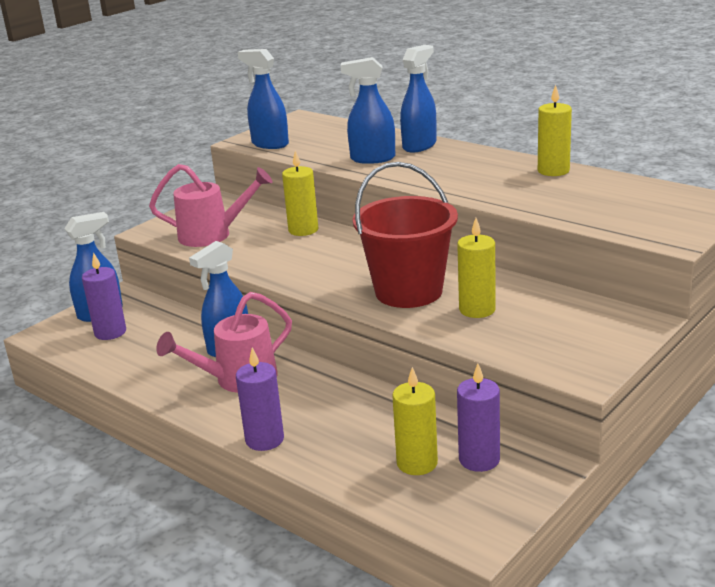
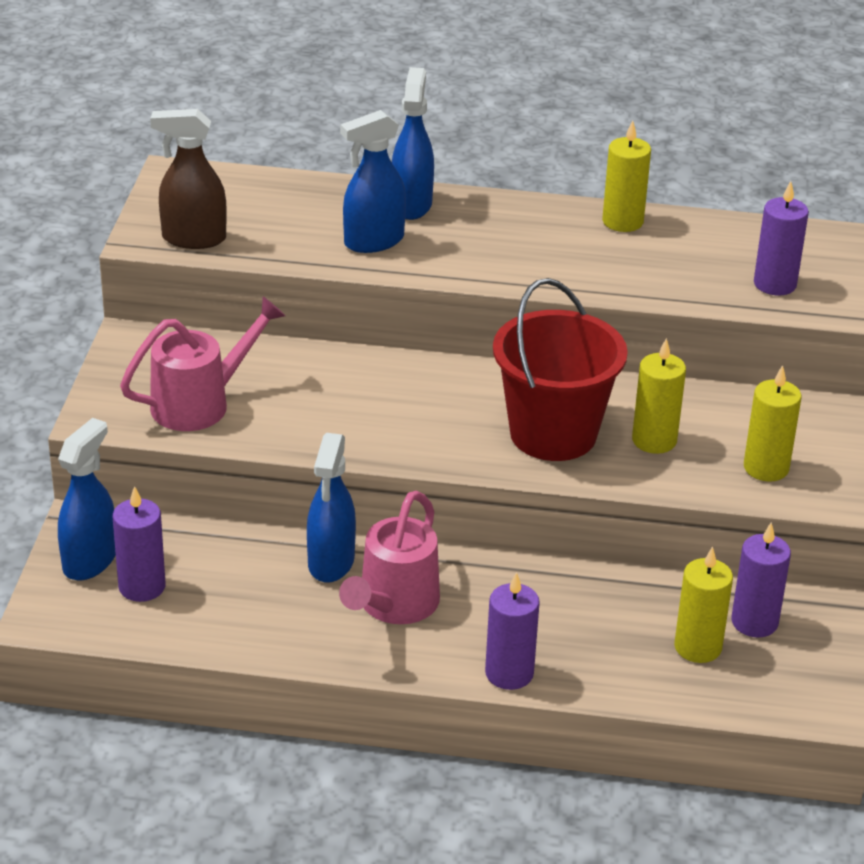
camera: 35 degrees left, 10 degrees up
blue spray bottle [238,49,289,149] -> brown spray bottle [150,109,227,249]
yellow candle [282,151,318,236] -> yellow candle moved to [744,365,801,482]
none -> purple candle [754,181,809,296]

